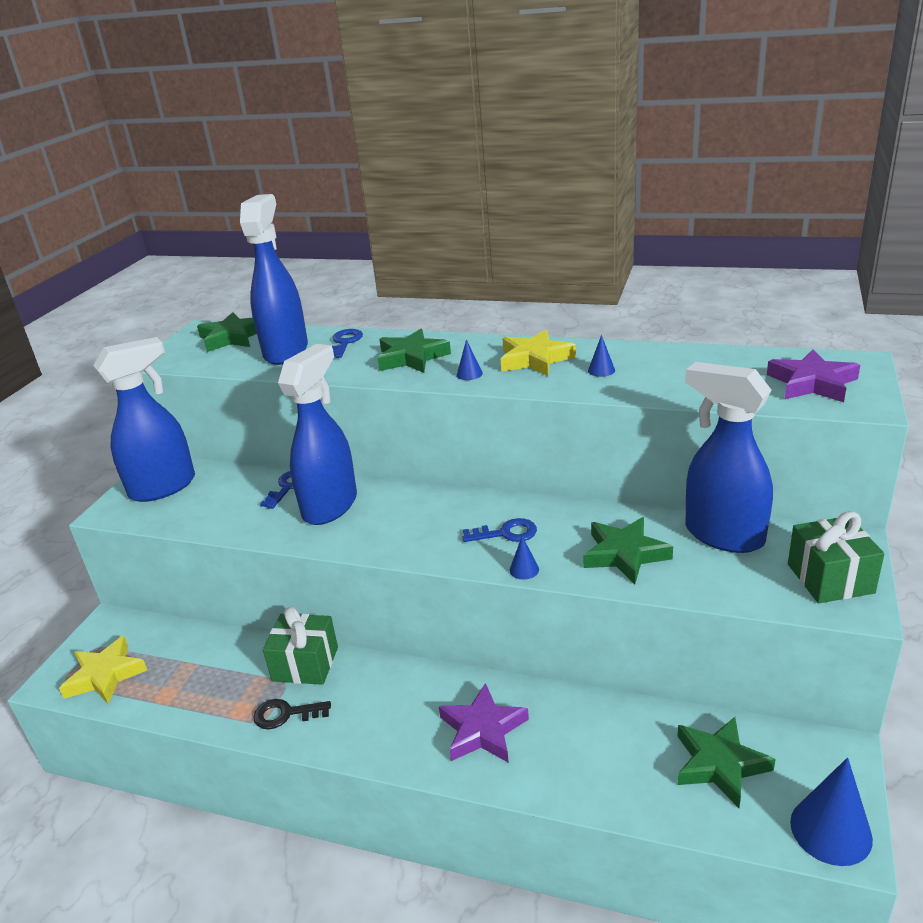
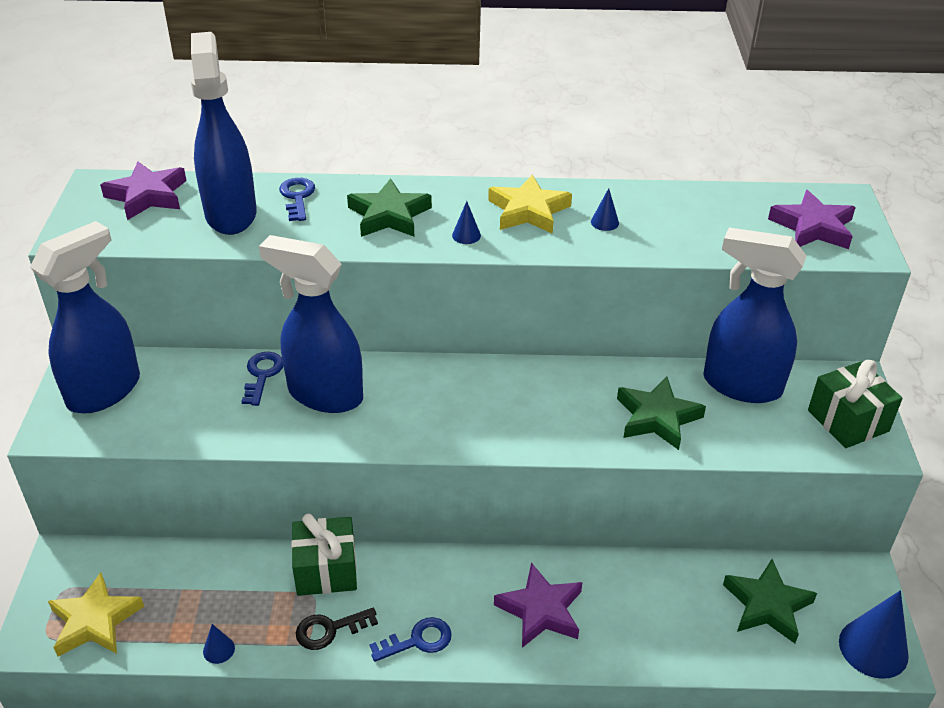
camera: 20 degrees left, 10 degrees up
green star [197,312,257,352] -> purple star [100,162,187,220]
blue spray bottle [278,344,357,525] -> blue spray bottle turned 75 degrees counterclockwise [259,235,363,413]
blue key [462,518,537,542] -> blue key moved to [369,617,452,662]
blue cone [510,536,539,580] -> blue cone moved to [203,624,235,664]

